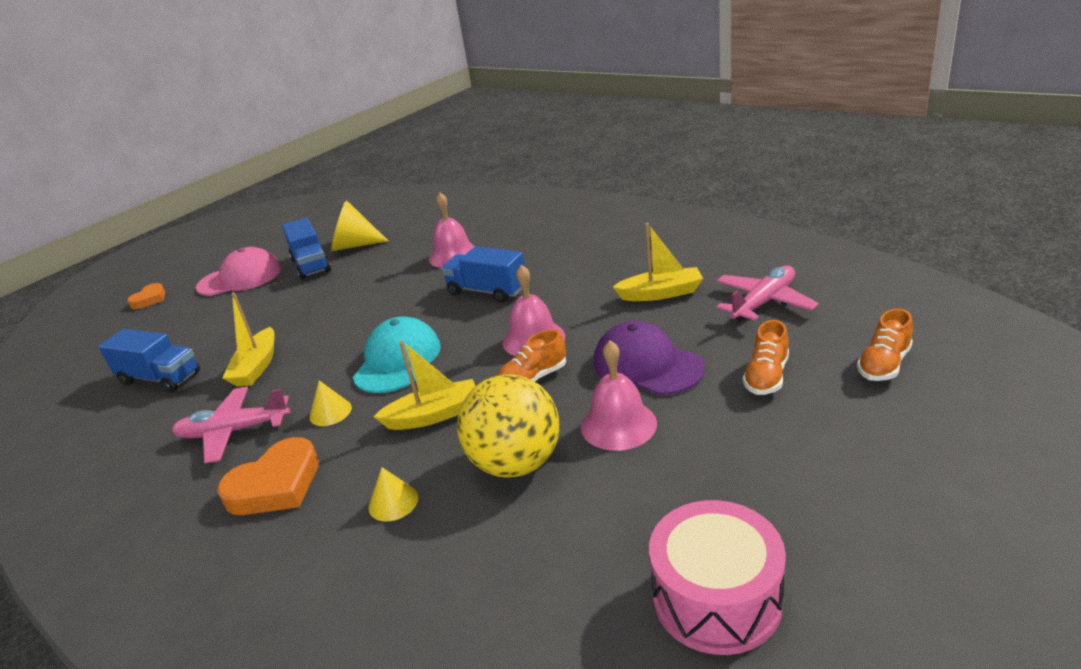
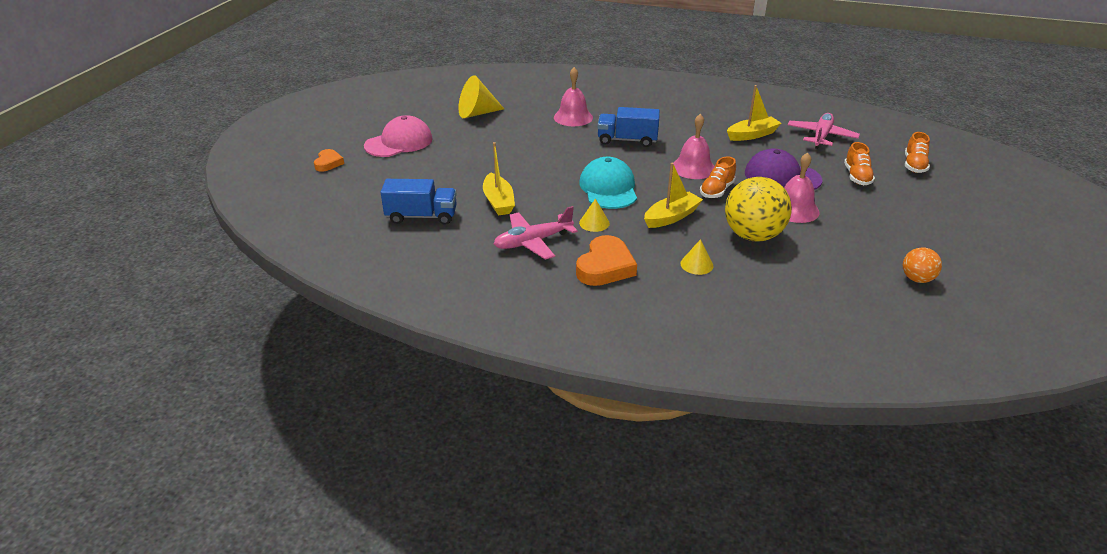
camera: 25 degrees left, 5 degrees up
blue truck [282,218,331,280] -> none
pink drum [649,500,786,655] -> orange ball [903,247,942,283]

